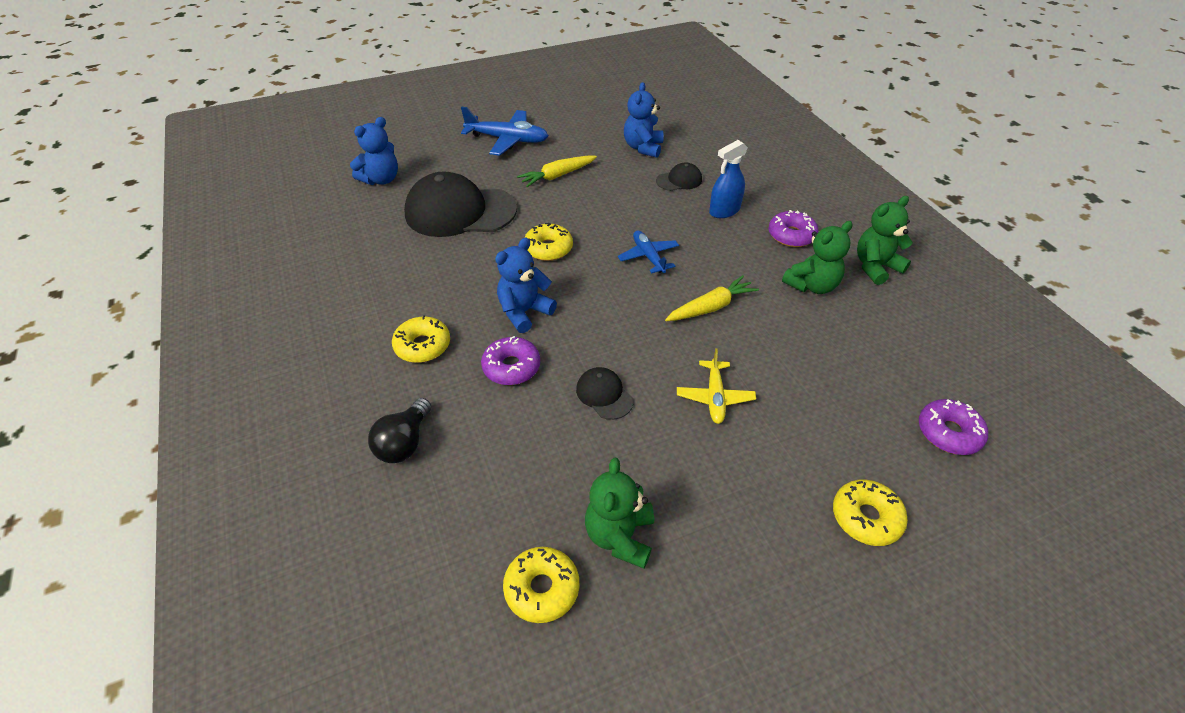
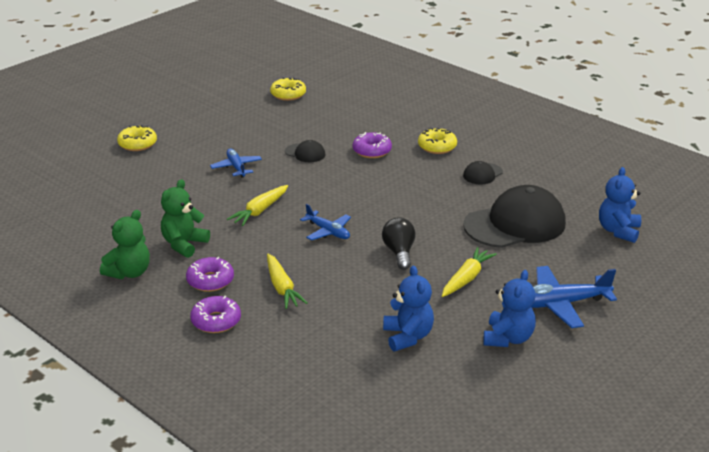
camera: 155 degrees right, 15 degrees down
black light bulb [368,398,431,463] -> black light bulb moved to [382,217,416,270]
blue teddy bear [495,238,557,333] -> blue teddy bear moved to [483,270,536,347]
yellow donut [524,223,573,261] -> none
green teddy bear [585,458,654,569] -> none
black cap [656,162,702,191] -> black cap moved to [463,161,503,185]
yellow plane [677,348,756,424] -> blue plane [210,148,262,178]
blue spray bottle [709,140,748,218] -> yellow carrot [267,254,308,309]
purple donut [919,399,988,455] -> purple donut moved to [190,296,241,333]

